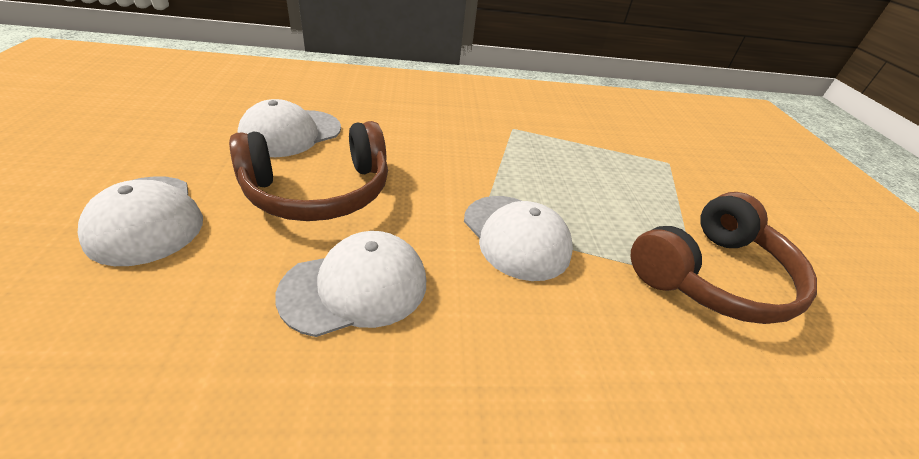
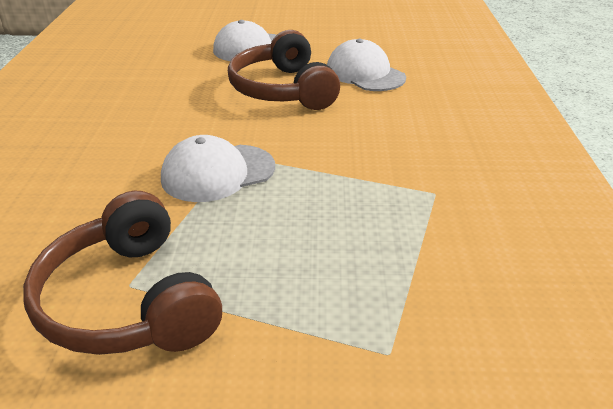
camera: 100 degrees right, 5 degrees down
white cap [275,231,426,337] -> none

